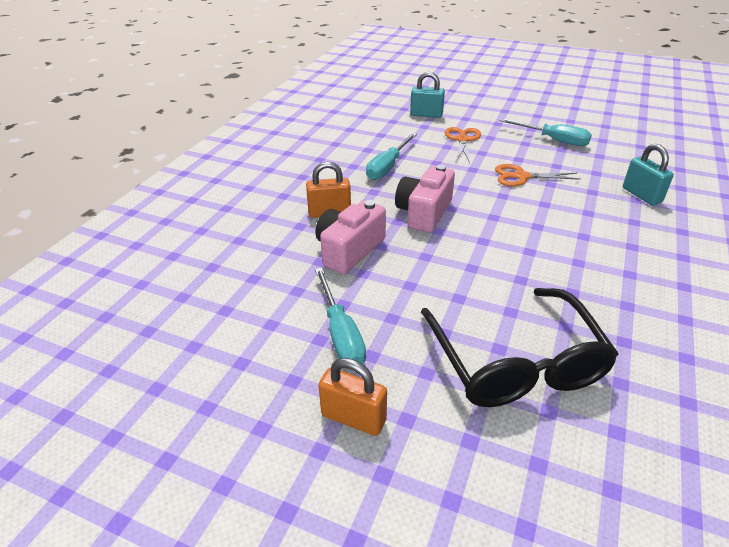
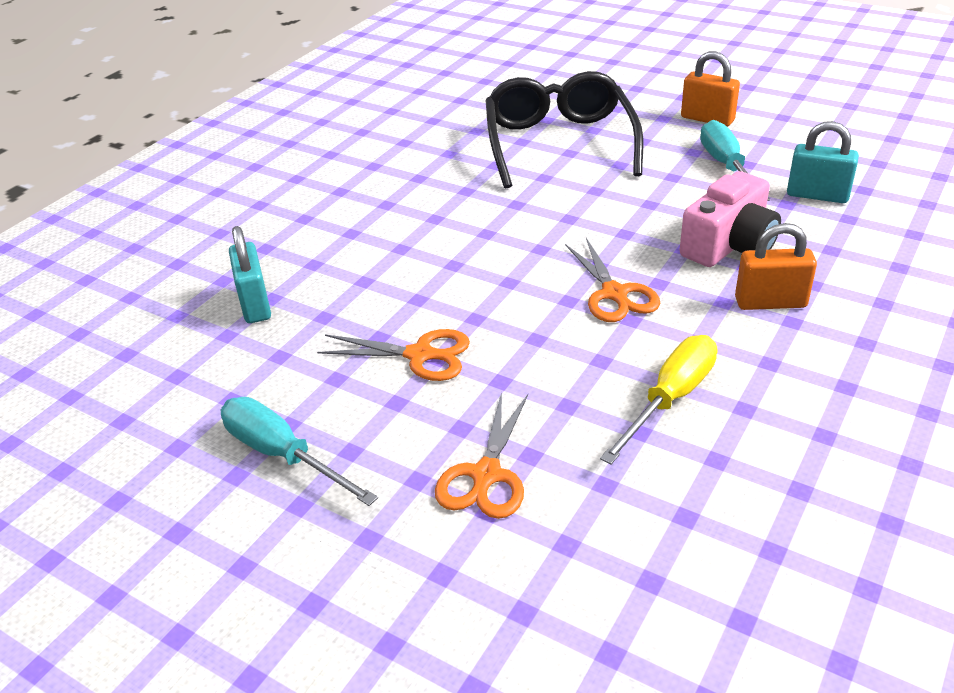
camera: 170 degrees left, 0 degrees up
turquoise screwdriver [366,133,417,180] -> yellow screwdriver [600,335,717,464]
pink camera [395,164,455,233] -> orange scissors [565,238,660,322]
turquoise padlock [410,72,445,118] -> turquoise padlock moved to [787,121,859,203]

